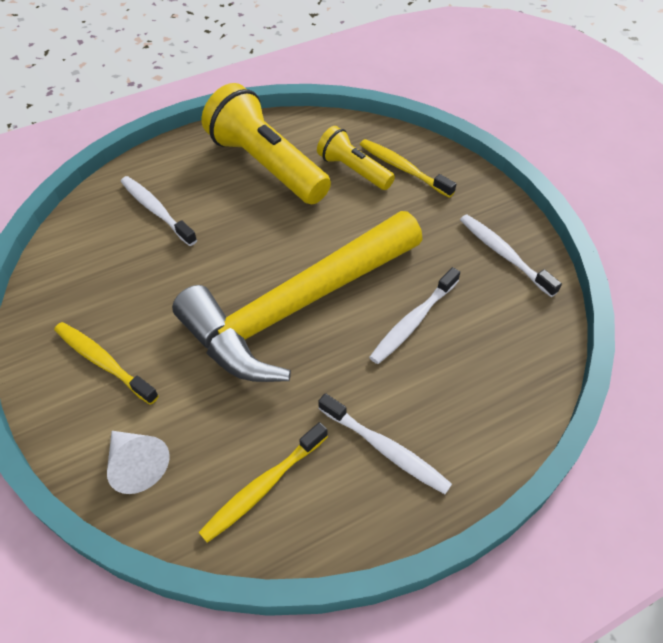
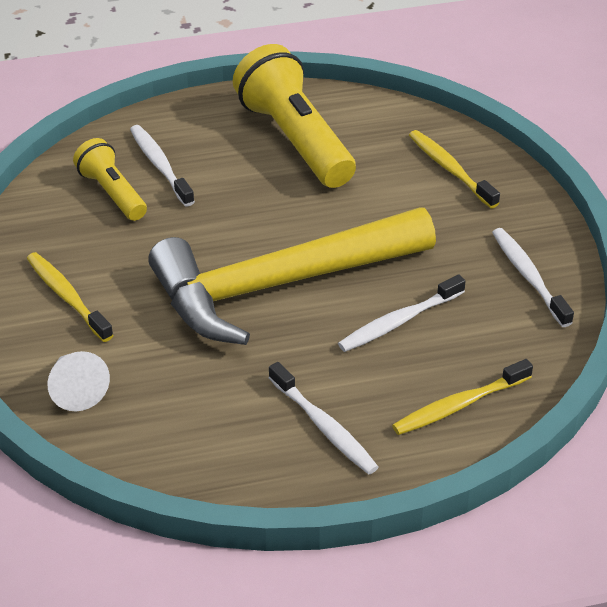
camera: 15 degrees right, 10 degrees down
yellow toothbrush [198,422,328,543] -> yellow toothbrush moved to [392,359,533,435]
yellow flashlight [317,126,395,190] -> yellow flashlight moved to [73,138,147,221]

